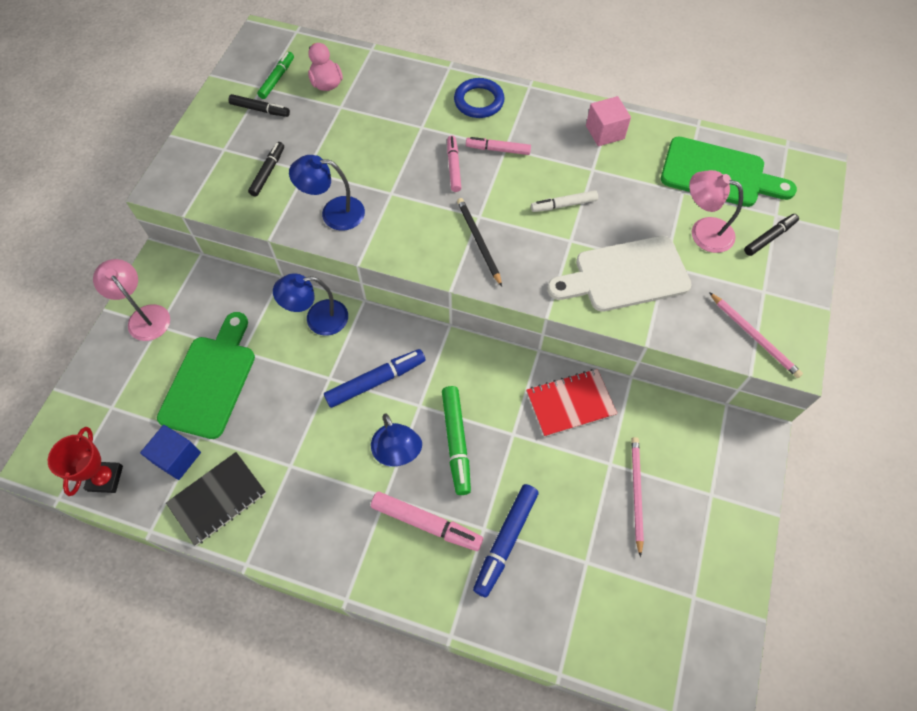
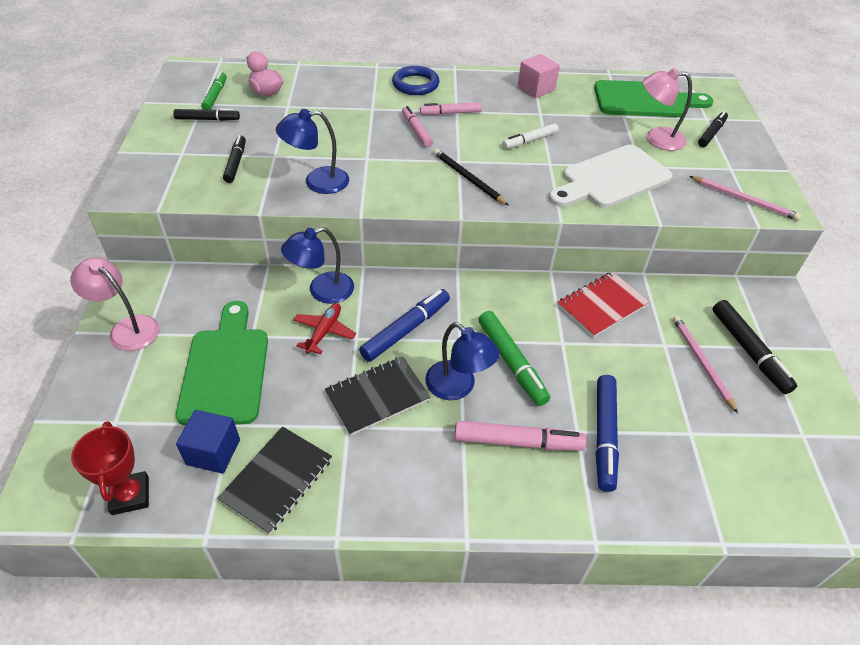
camera: 20 degrees left, 15 degrees down
none -> red plane [293,303,356,354]
none -> black notebook [325,356,430,436]
none -> black marker [712,300,797,394]

